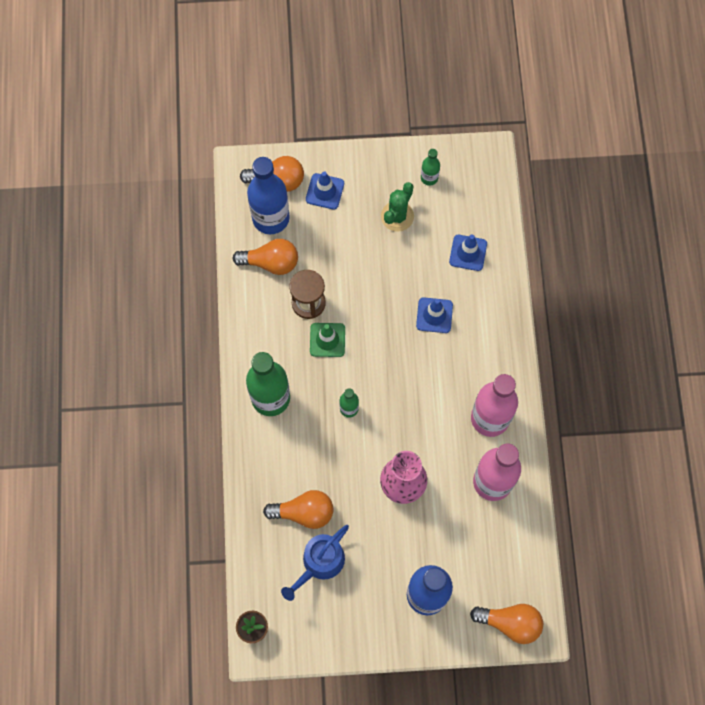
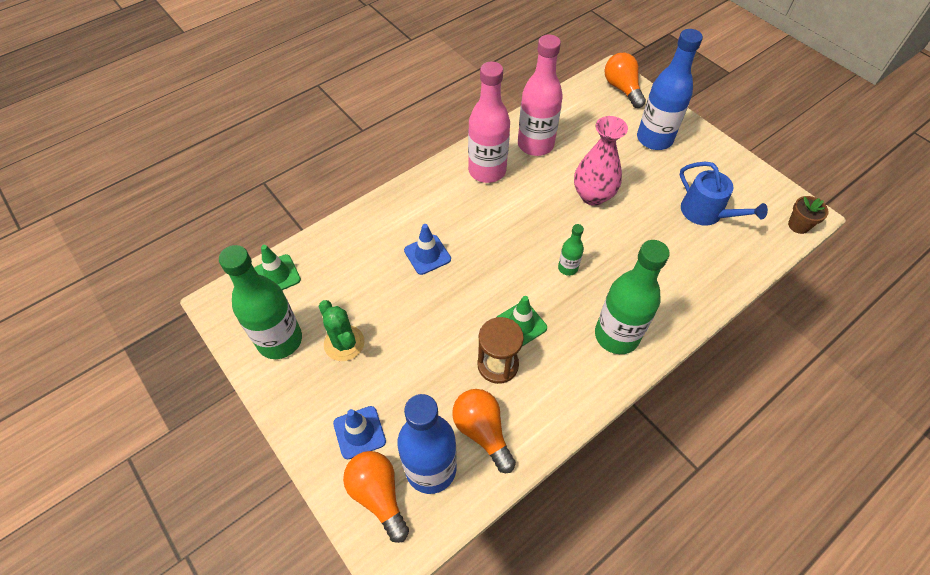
camera: 125 degrees left, 15 degrees down
orange light bulb [263,490,333,529] -> none
blue watering can [281,525,349,601] -> blue watering can turned 45 degrees clockwise [680,162,768,226]
green cactus [381,182,414,232] -> green cactus turned 60 degrees clockwise [319,300,365,361]
green bottle [421,149,440,186] -> green bottle [219,245,302,359], size x2.09
blue traffic cone [449,235,487,271] -> none
none -> green traffic cone [254,245,301,290]

